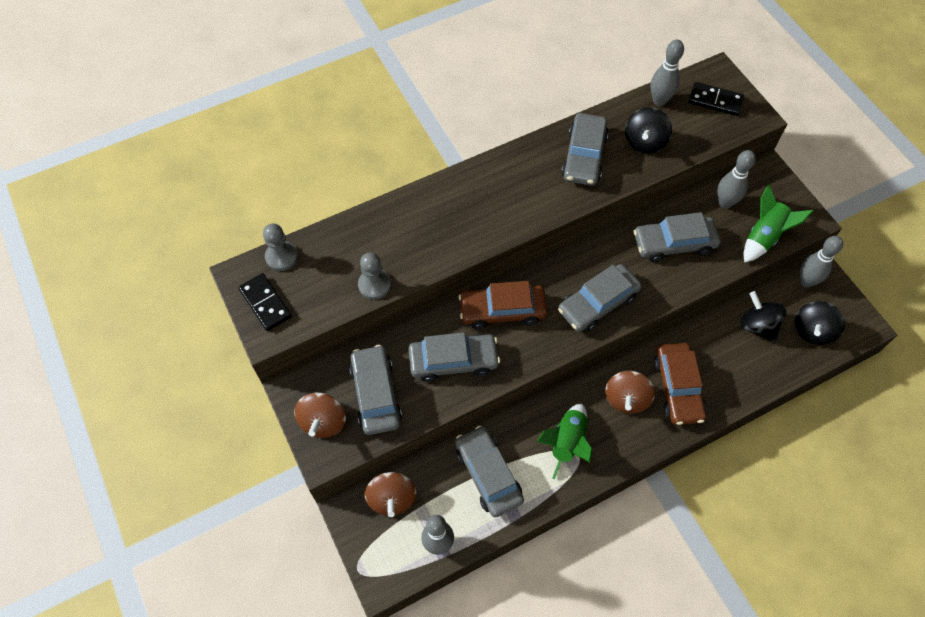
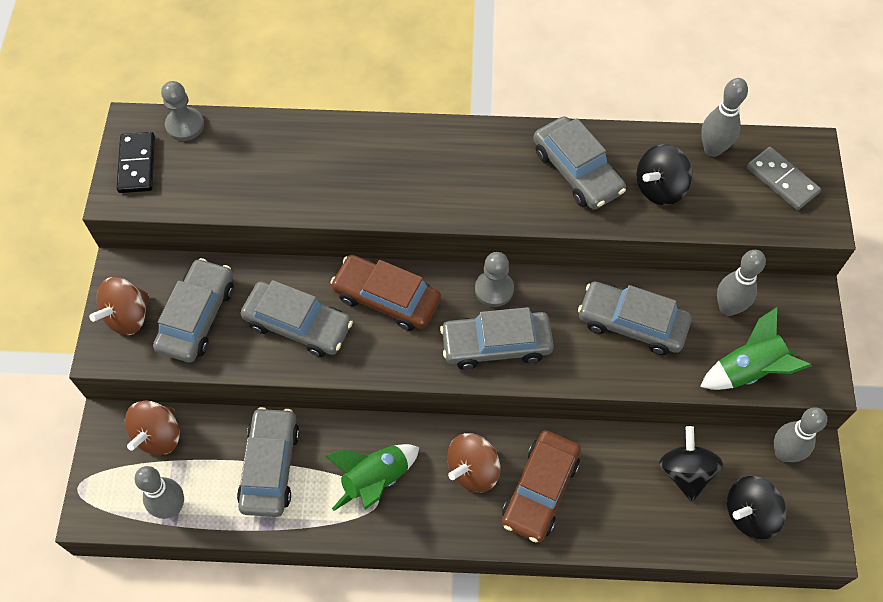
camera: 30 degrees right, 0 degrees up
grey pawn [358,252,391,300] -> grey pawn moved to [475,252,514,307]
grey car [561,113,609,186] -> grey car turned 75 degrees counterclockwise [533,116,626,210]
black domino [689,82,744,116] -> grey domino [747,147,821,210]

